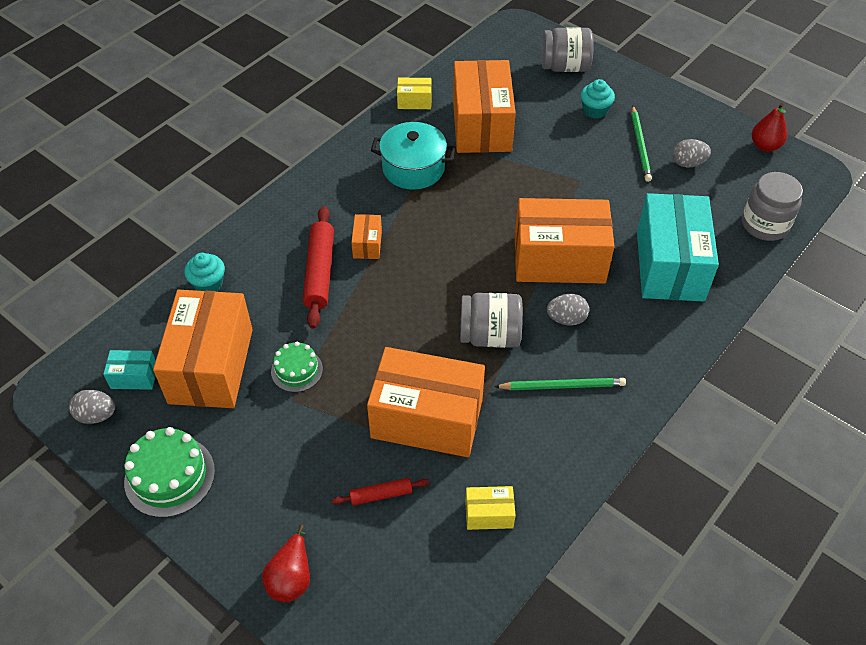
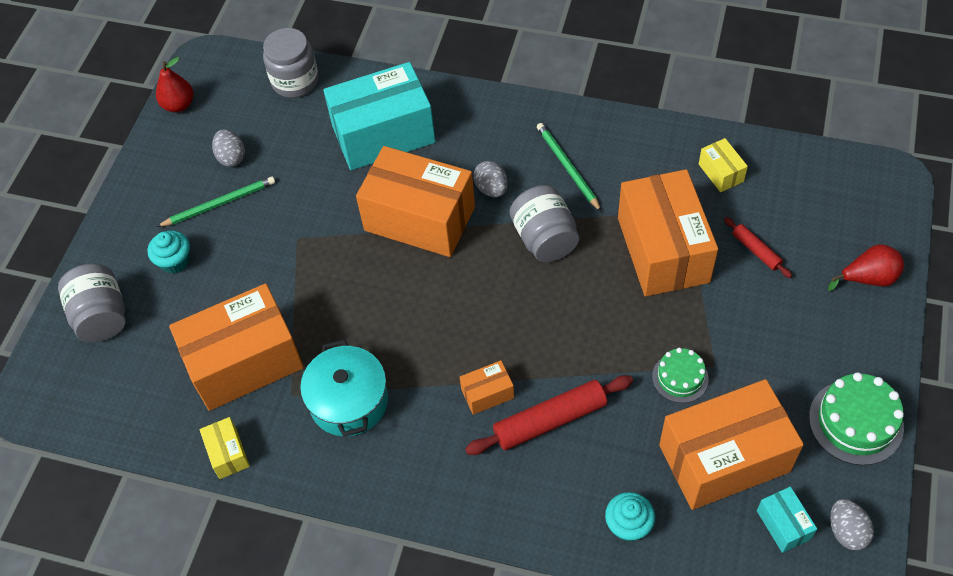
camera: 110 degrees left, 5 degrees up
orange box [515,198,615,284] -> orange box turned 45 degrees counterclockwise [356,146,475,257]

